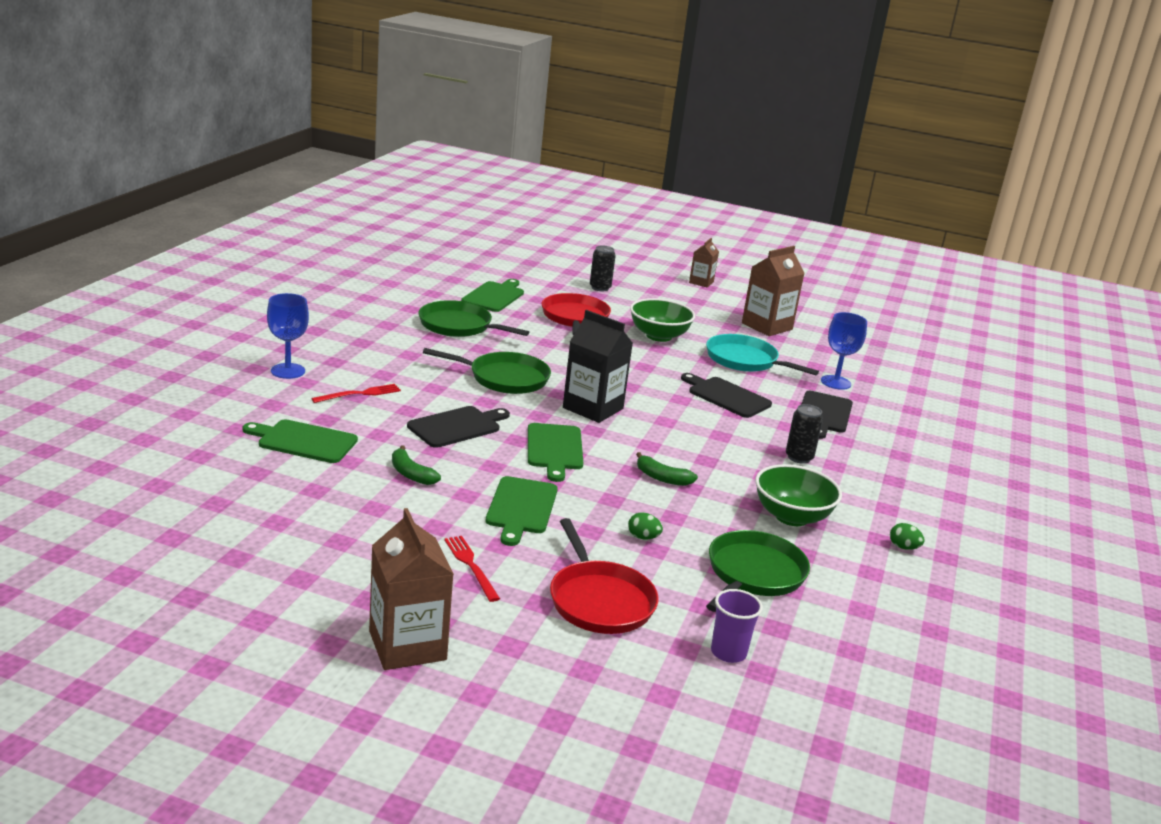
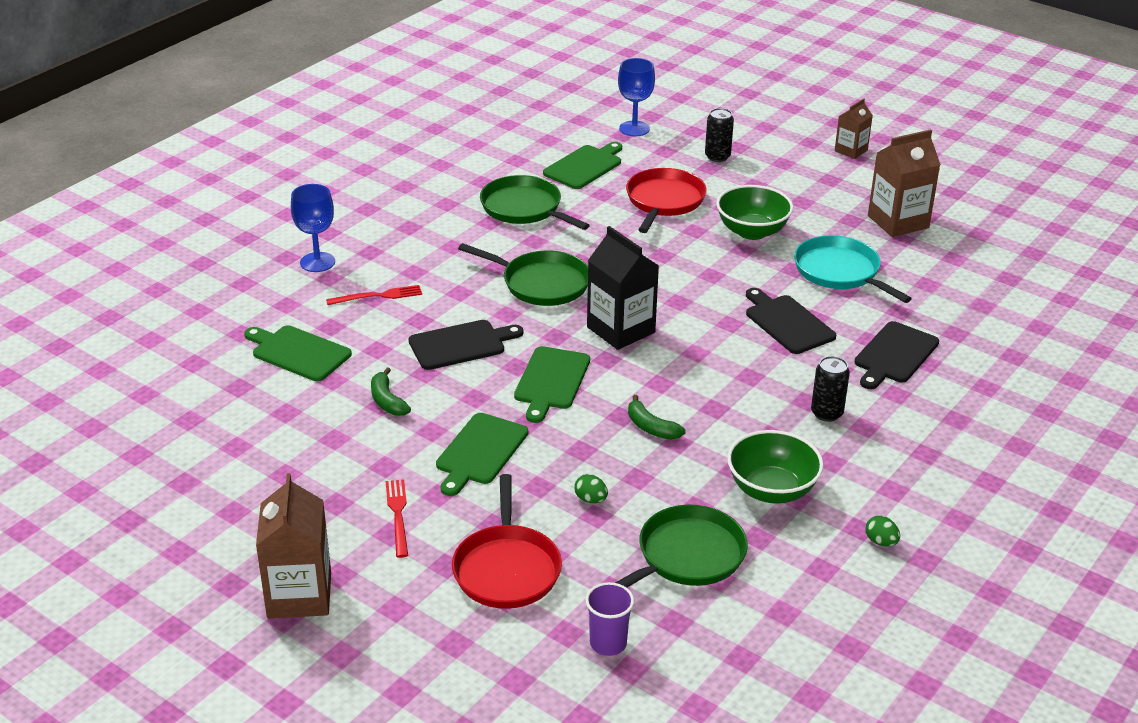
camera: 20 degrees right, 10 degrees up
blue goblet [821,312,867,390] -> blue goblet moved to [618,58,655,136]

